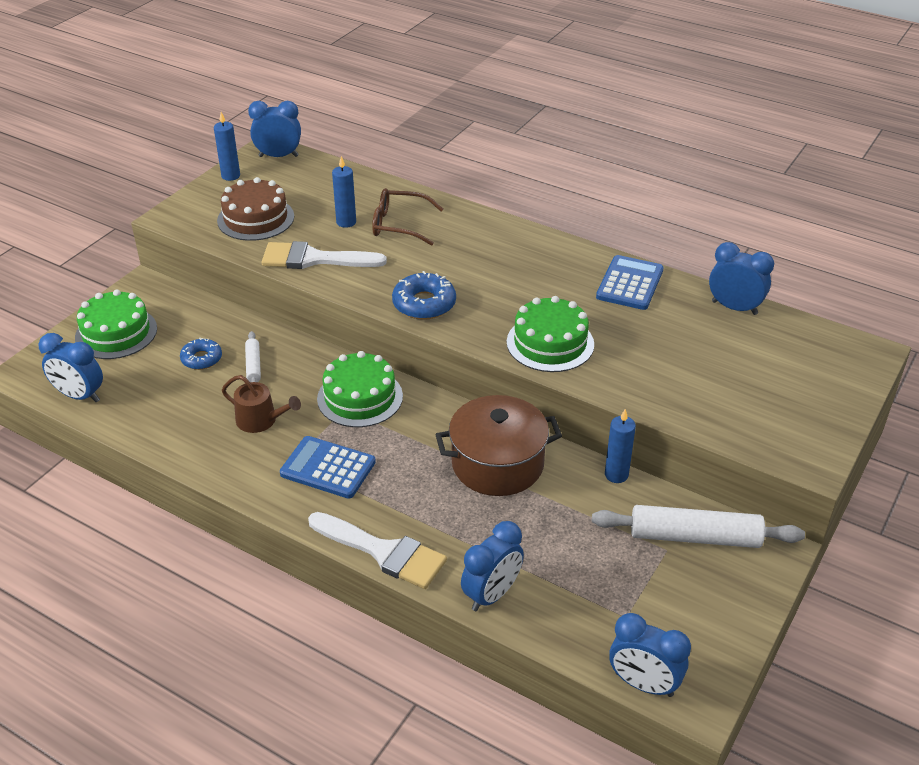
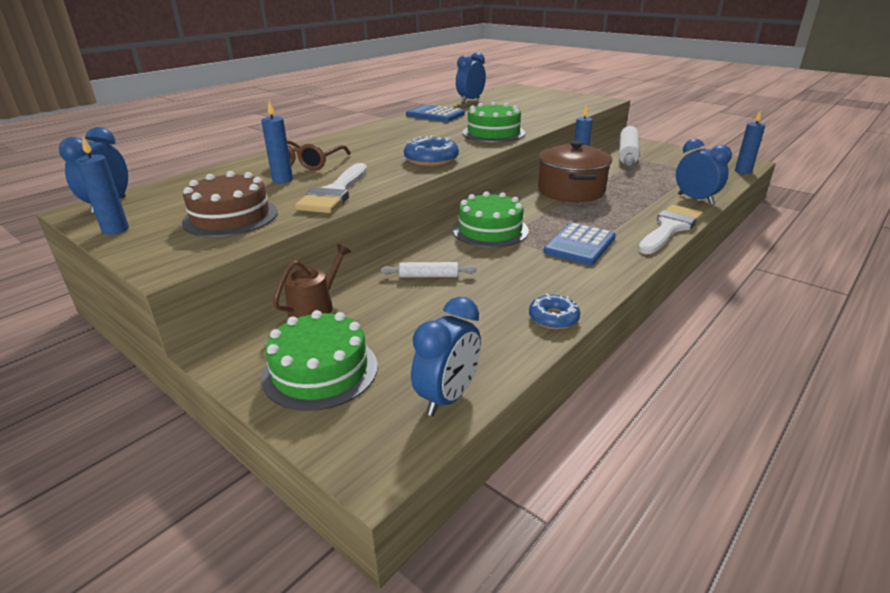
camera: 80 degrees left, 10 degrees down
blue donut [180,338,222,370] -> blue donut moved to [529,293,580,329]
brown watering can [222,375,301,433] -> brown watering can moved to [273,244,351,318]
blue clock [609,613,691,697] -> blue candle [735,111,765,174]

